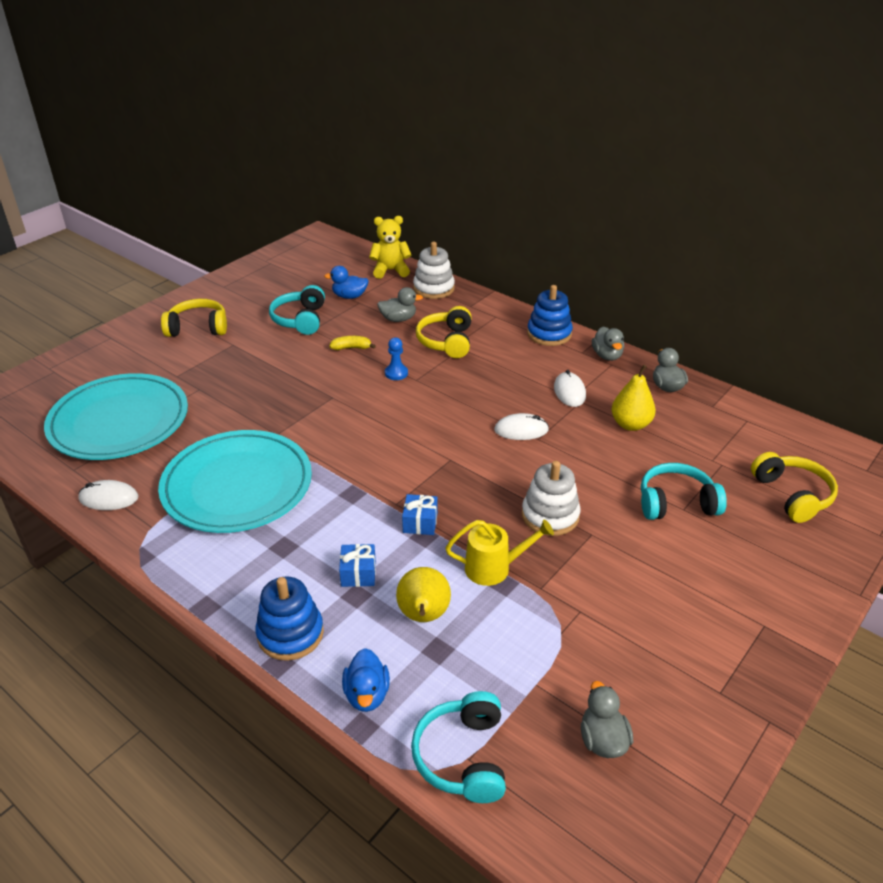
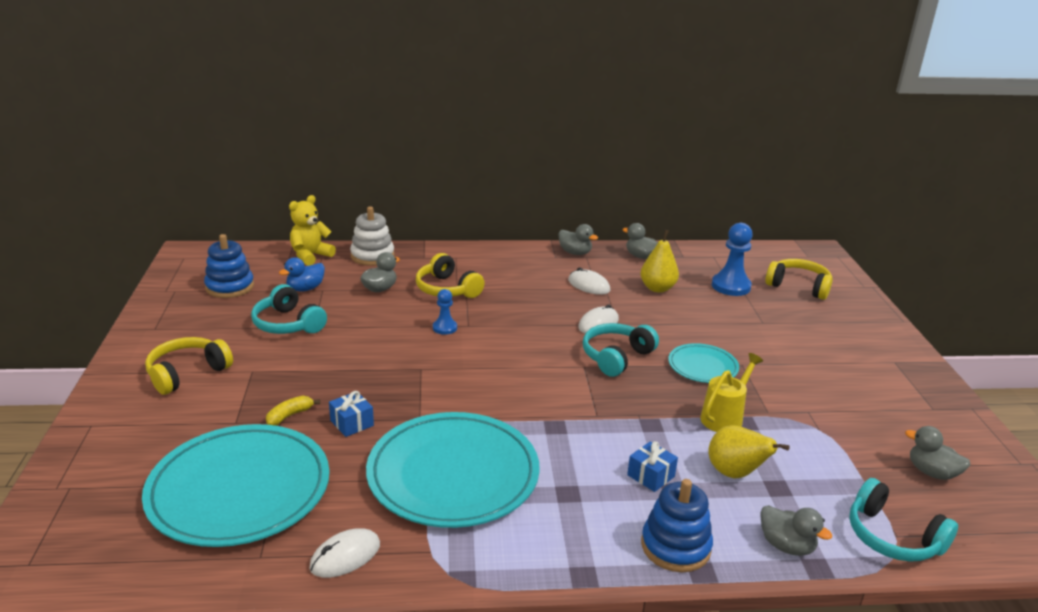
camera: 45 degrees left, 10 degrees down
yellow banana [330,336,376,350] -> yellow banana moved to [266,396,320,426]
blue duck [342,648,390,712] -> grey duck [760,505,832,556]
blue gift [402,494,438,535] -> blue gift moved to [329,391,374,437]
white stacking toy [522,461,581,536] -> turquoise plate [668,343,739,383]
blue stacking toy [527,285,573,346] -> blue stacking toy moved to [204,234,254,298]
turquoise headphones [641,463,727,520] -> turquoise headphones moved to [583,323,659,377]
none -> blue pawn [712,223,753,296]

